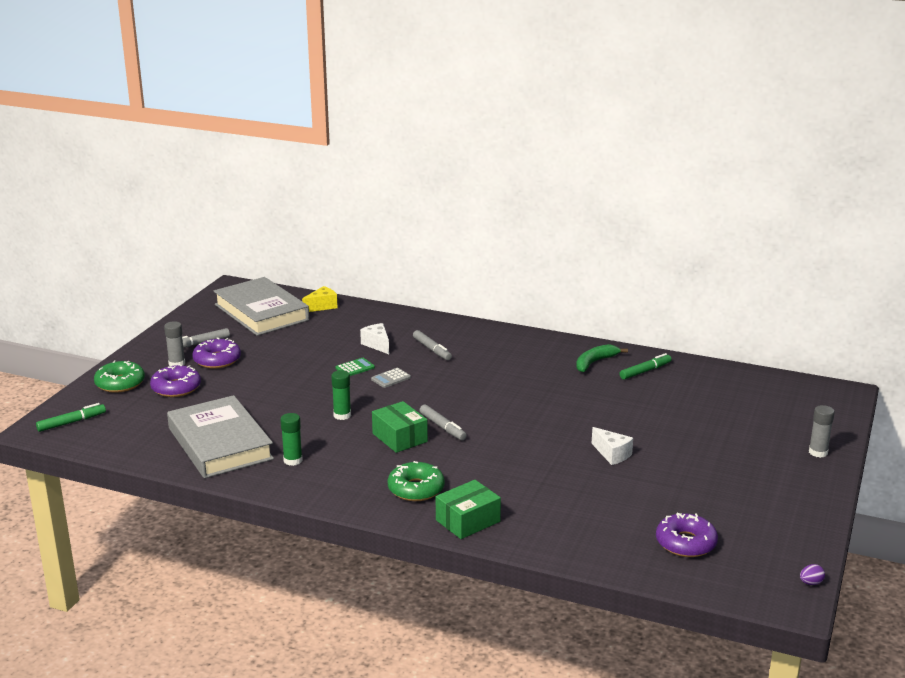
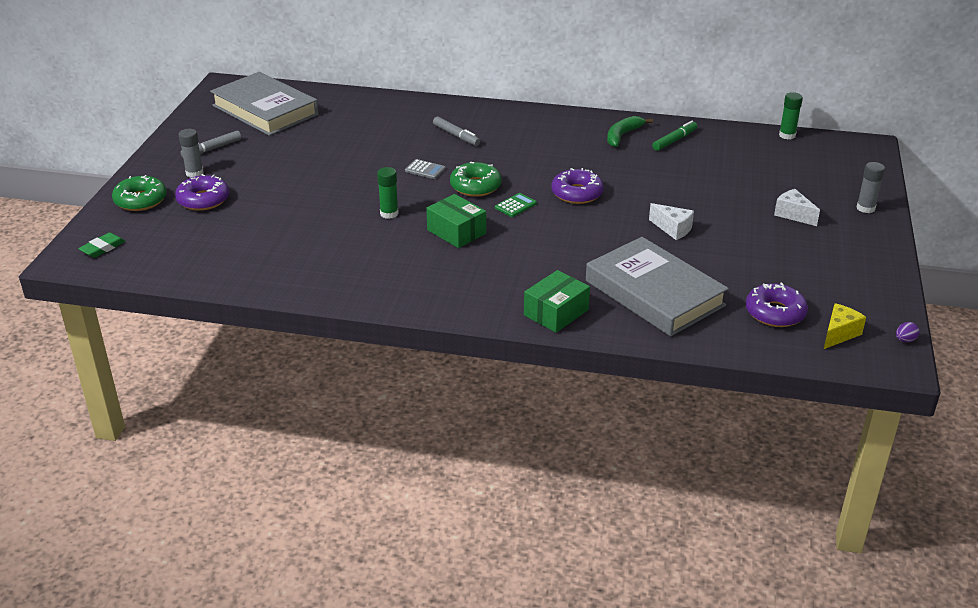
camera: 10 degrees left, 10 degrees up
green marker [36,403,106,432] -> green eraser [78,232,126,258]
grey book [167,395,274,478] -> grey book moved to [586,237,729,336]
purple donut [192,337,241,369] -> purple donut moved to [551,168,604,204]
green glue stick [280,413,303,466] -> green glue stick moved to [779,92,803,139]
yellow cheese [302,286,337,312] -> yellow cheese moved to [824,303,866,349]
green calculator [336,358,375,376] -> green calculator moved to [495,193,537,217]
white cheese [360,323,389,354] -> white cheese moved to [774,189,820,226]
grey calculator [371,368,411,388] -> grey calculator turned 105 degrees counterclockwise [405,159,446,179]
green donut [388,461,445,501] -> green donut moved to [450,162,502,197]
grey marker [420,405,467,440] -> none

